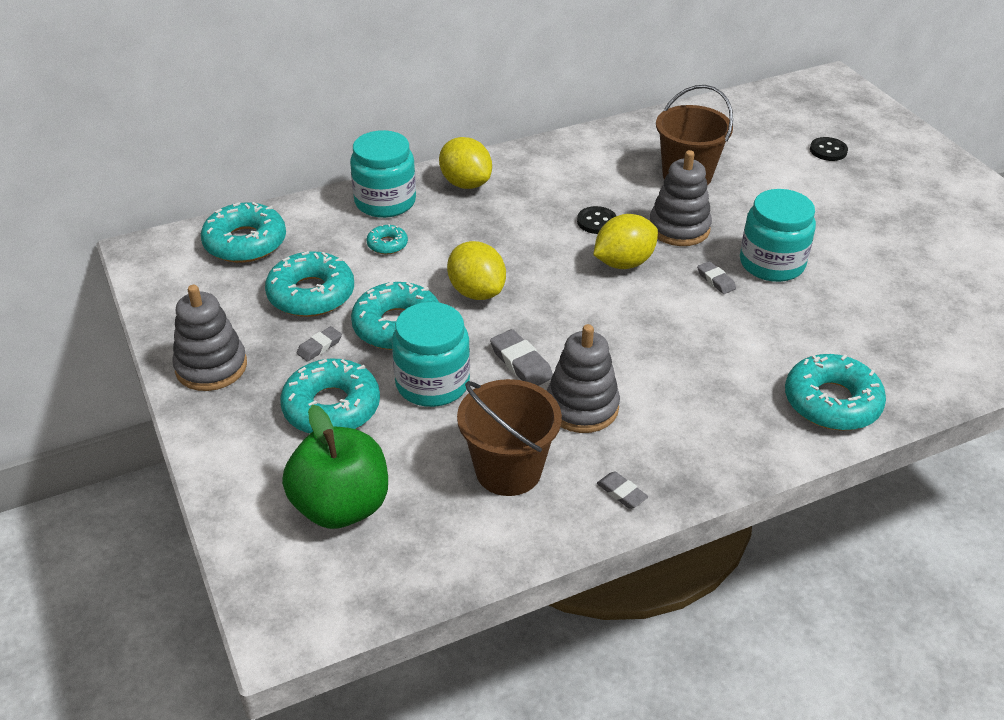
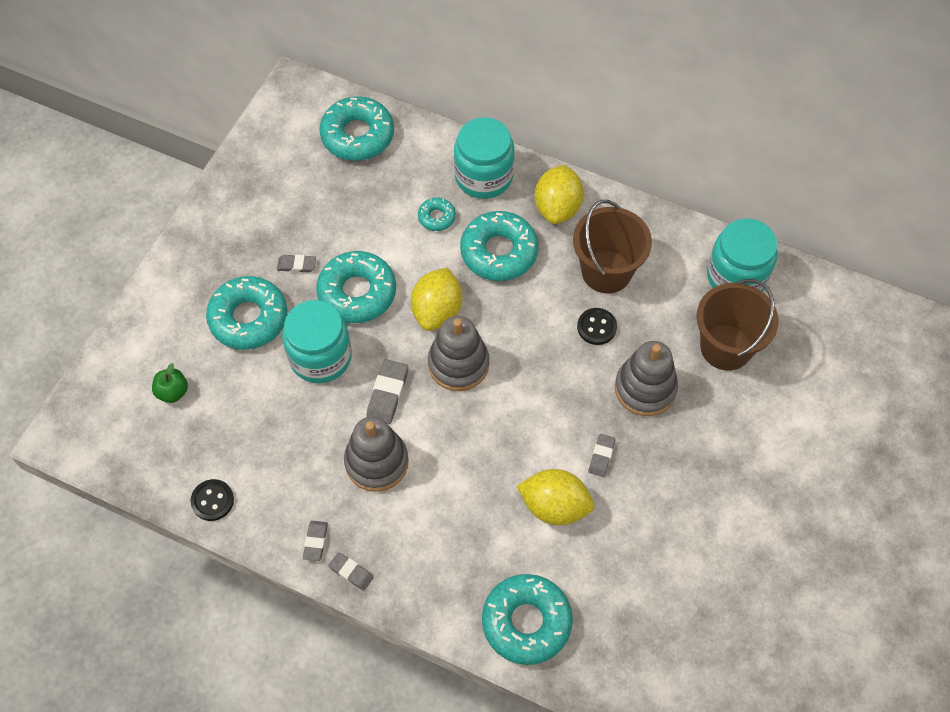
camera: 50 degrees right, 20 degrees up
grey stacking toy [172,285,247,391] -> grey stacking toy moved to [428,316,489,391]
turquoise donut [265,251,354,317] -> turquoise donut moved to [460,211,539,281]
green apple [282,405,388,529] -> green apple [152,363,188,403], size x0.44
brown bucket [457,379,562,496] -> brown bucket moved to [573,200,652,294]
yellow lemon [593,214,658,269] -> yellow lemon moved to [517,469,594,525]
turquoise jar [740,189,816,282] -> turquoise jar moved to [707,219,778,291]
black button [810,137,848,161] -> black button moved to [190,479,234,521]
none -> grey eraser [328,552,374,591]

